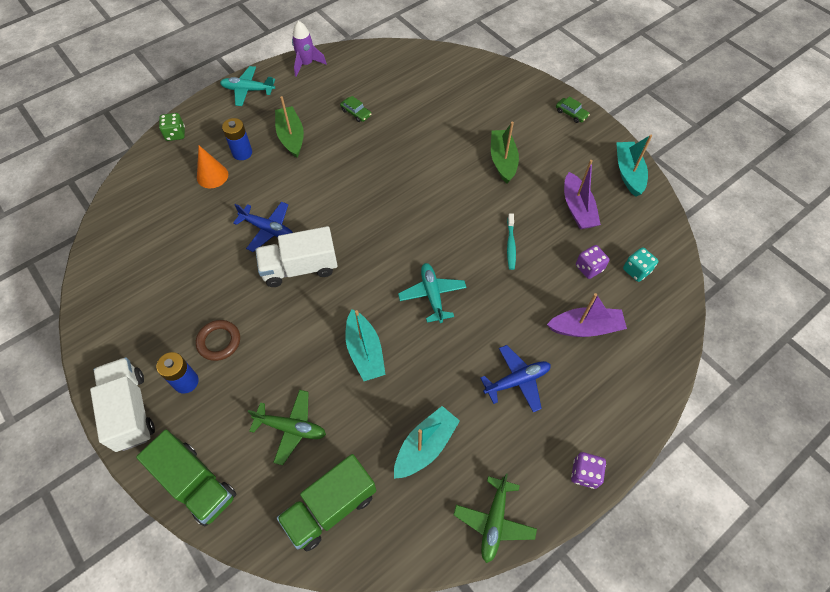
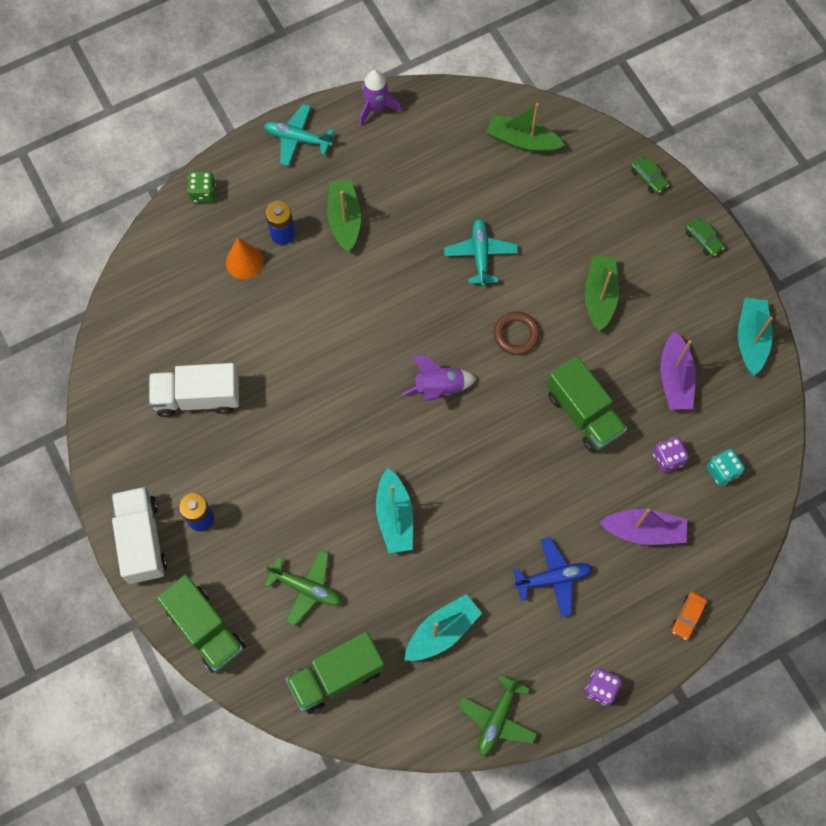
camera: 10 degrees right, 10 degrees up
brown ring [196,320,240,361] -> brown ring moved to [494,311,540,355]
blue plane [233,201,293,252] -> none
white truck [255,226,338,287] -> white truck moved to [149,363,239,417]
green car [340,96,371,122] -> green car moved to [630,156,669,194]
turquoise plane [398,263,467,323] -> turquoise plane moved to [444,219,518,287]
turquoise toothbrush [507,213,516,270] -> green truck [547,356,627,453]
none -> purple rocket [402,355,476,402]
none -> green boat [486,103,565,153]
none -> orange car [671,592,707,640]

